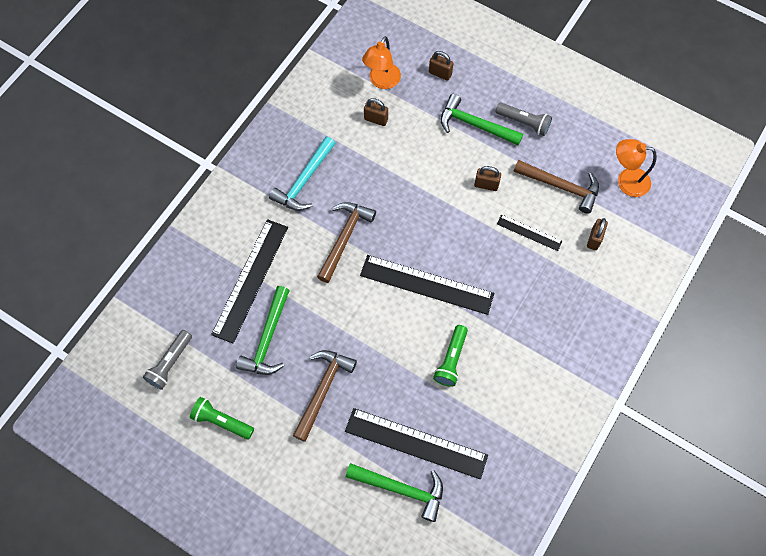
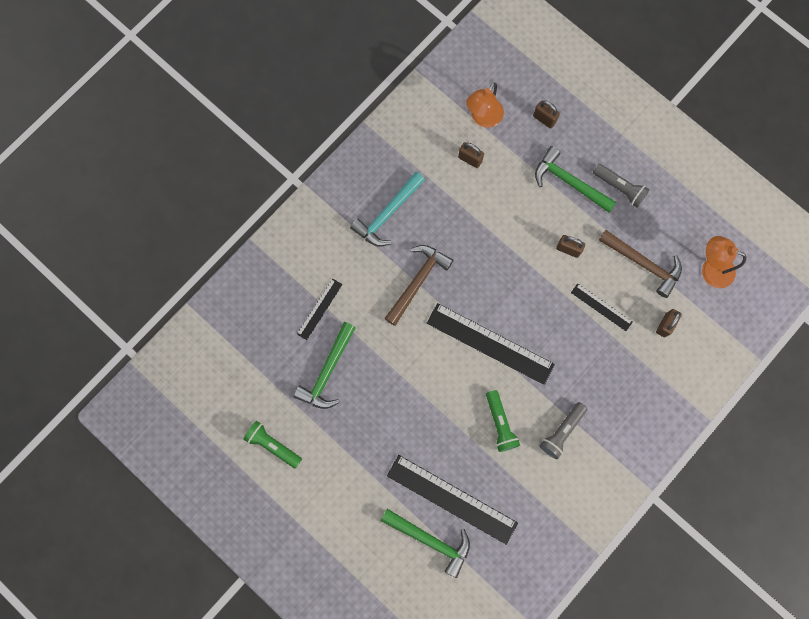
camera: 10 degrees right, 10 degrees up
grey flashlight [143,330,192,390] -> grey flashlight moved to [539,402,587,459]
black ruler [211,219,288,343] -> black ruler [297,279,343,340], size x0.51
brown hammer [293,350,357,442] -> none
green flashlight [433,325,468,387] -> green flashlight turned 45 degrees counterclockwise [486,390,520,452]

